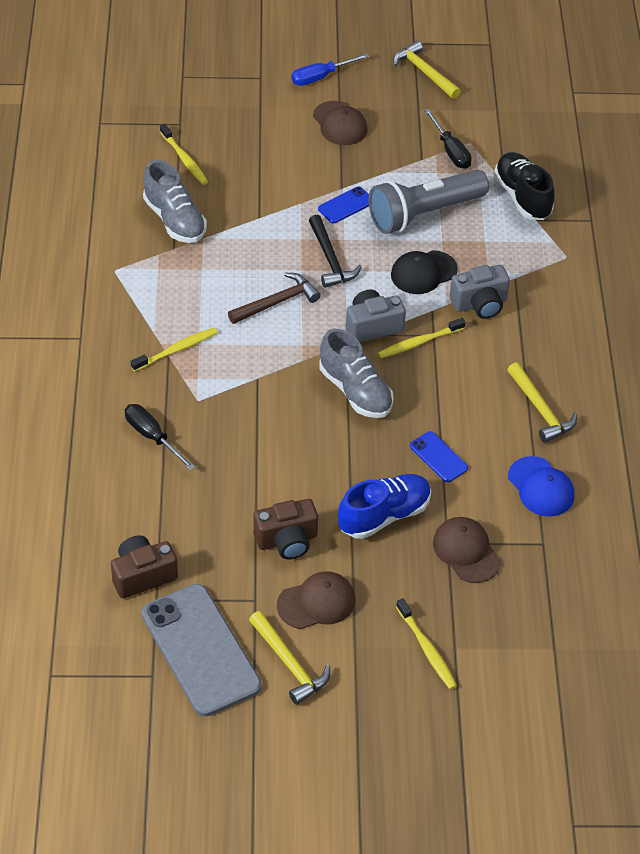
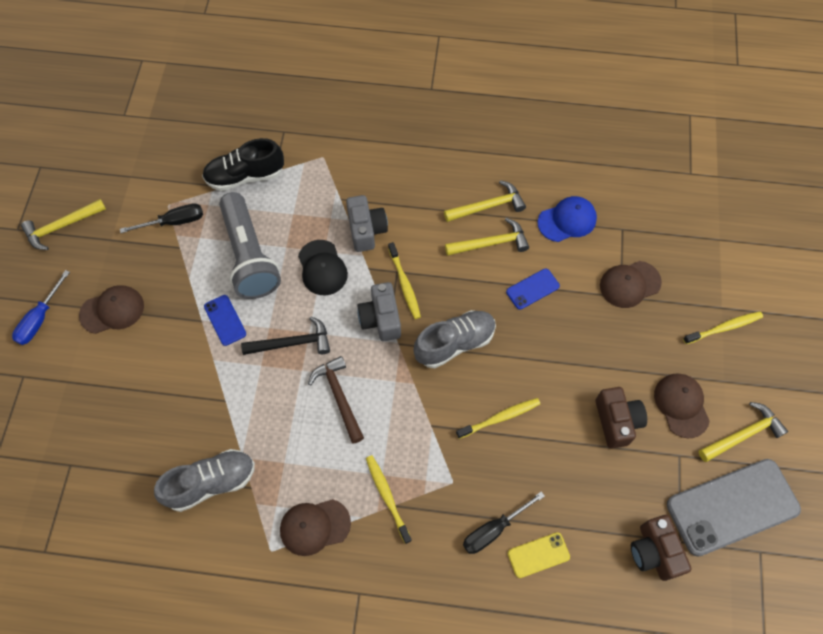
camera: 80 degrees left, 15 degrees up
yellow toothbrush [160,124,208,185] -> yellow toothbrush moved to [456,398,540,439]
blue screwdriver [291,53,370,86] -> blue screwdriver turned 45 degrees clockwise [12,270,70,345]
blue shoe [338,474,431,539] -> none
none -> brown cap [280,499,351,556]
none -> yellow hammer [445,218,529,256]
none -> yellow phone [508,532,570,578]

